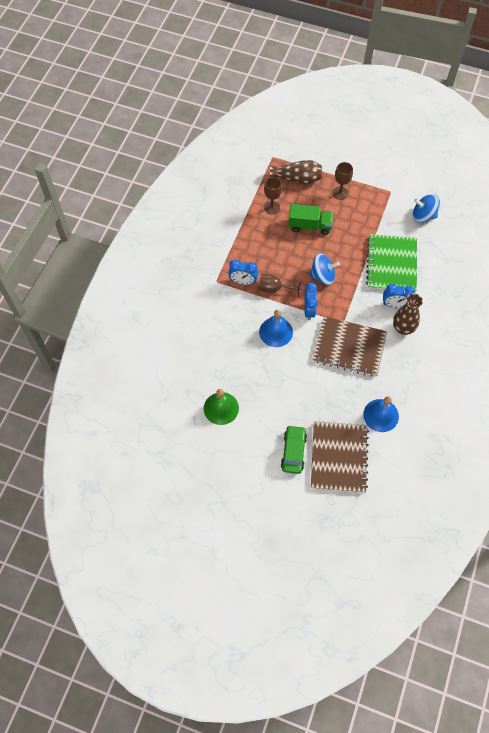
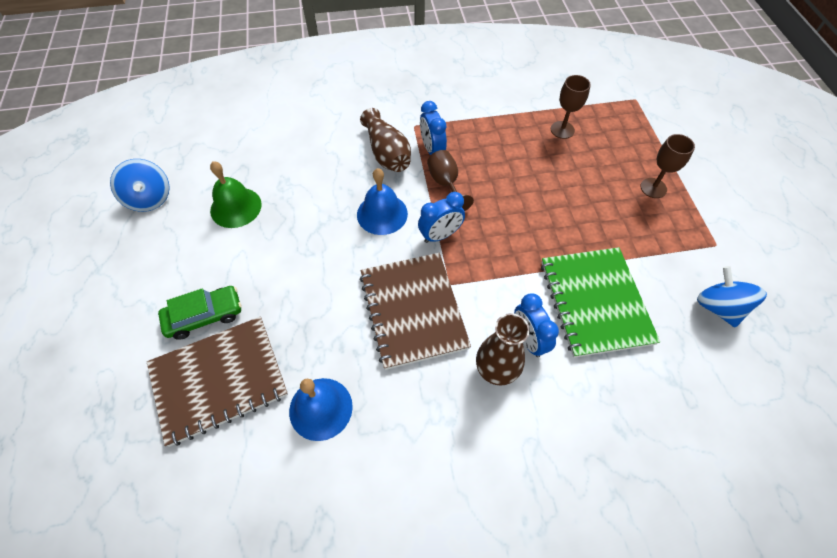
camera: 60 degrees right, 5 degrees down
brown vase [270,160,322,184] -> brown vase moved to [360,108,411,172]
green truck [288,204,333,235] -> none
blue spinning top [309,253,340,285] -> blue spinning top moved to [110,159,170,212]
green notebook [366,234,417,292] -> green notebook turned 75 degrees counterclockwise [541,247,660,358]

